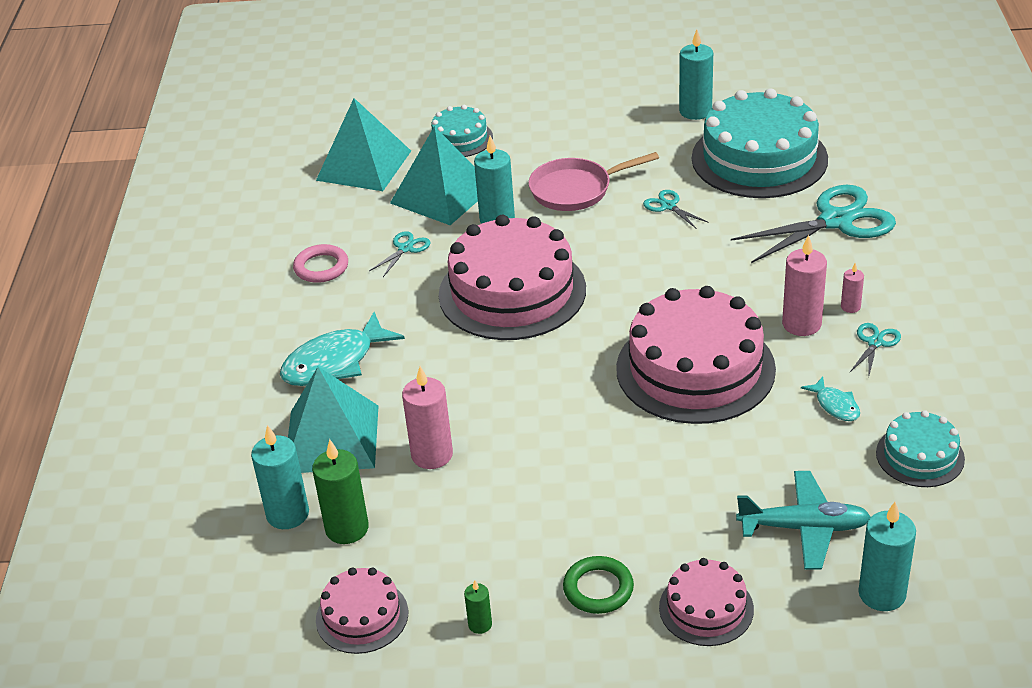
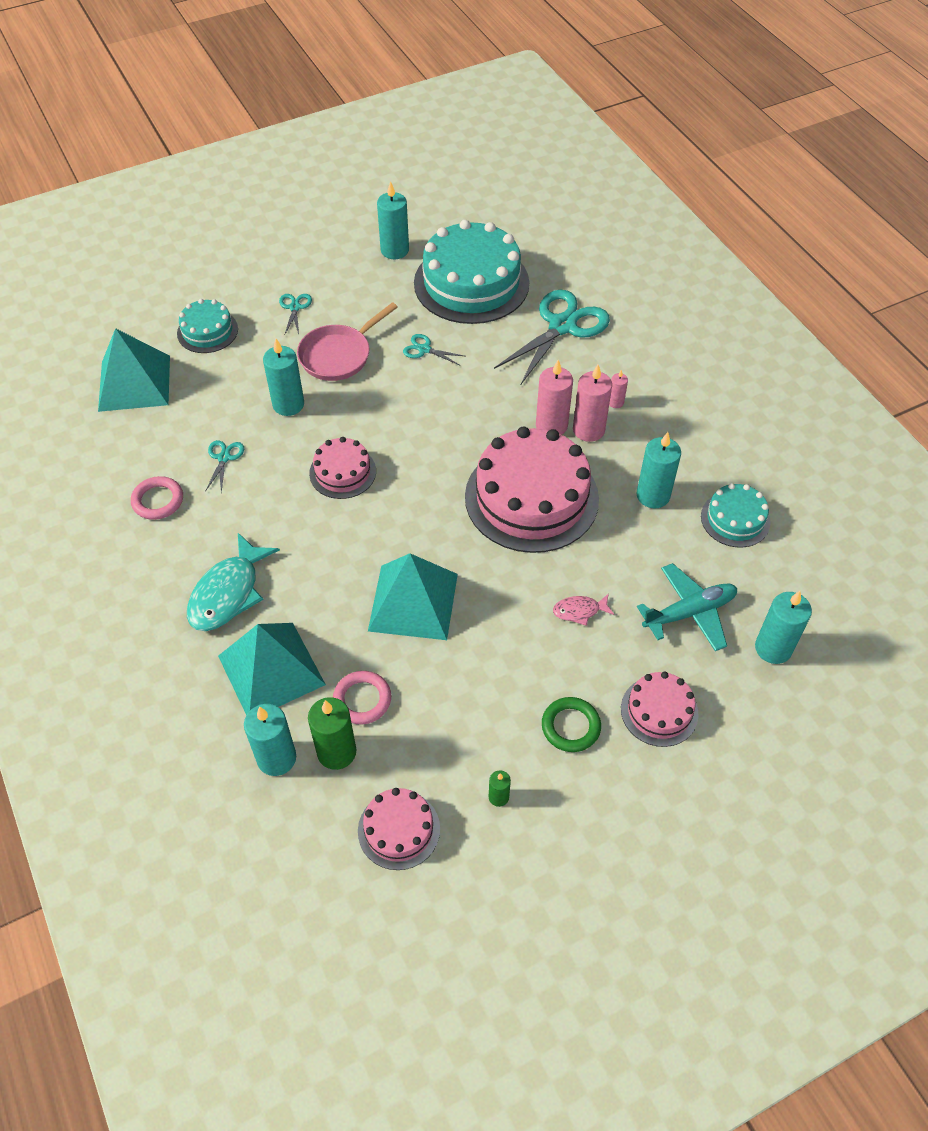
camera: 30 degrees left, 15 degrees up
turquoise pyramid [390,126,478,225] -> turquoise pyramid moved to [368,553,458,640]
pink candle [402,366,453,469] -> pink candle moved to [536,360,573,435]
pink cake [439,215,586,340] -> pink cake [309,437,376,499], size x0.51
turquoise fish [801,377,860,421] -> turquoise candle [637,432,681,509]
turquoise scissors [850,323,901,375] -> turquoise scissors moved to [279,294,312,336]
none -> pink ring [333,671,391,724]
none -> pink fish [553,594,614,626]

